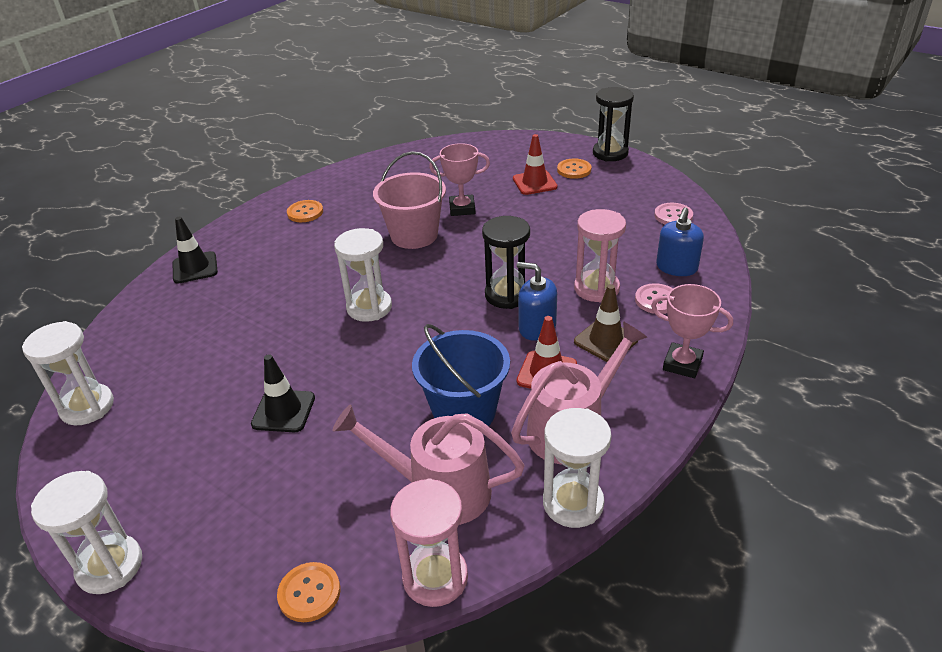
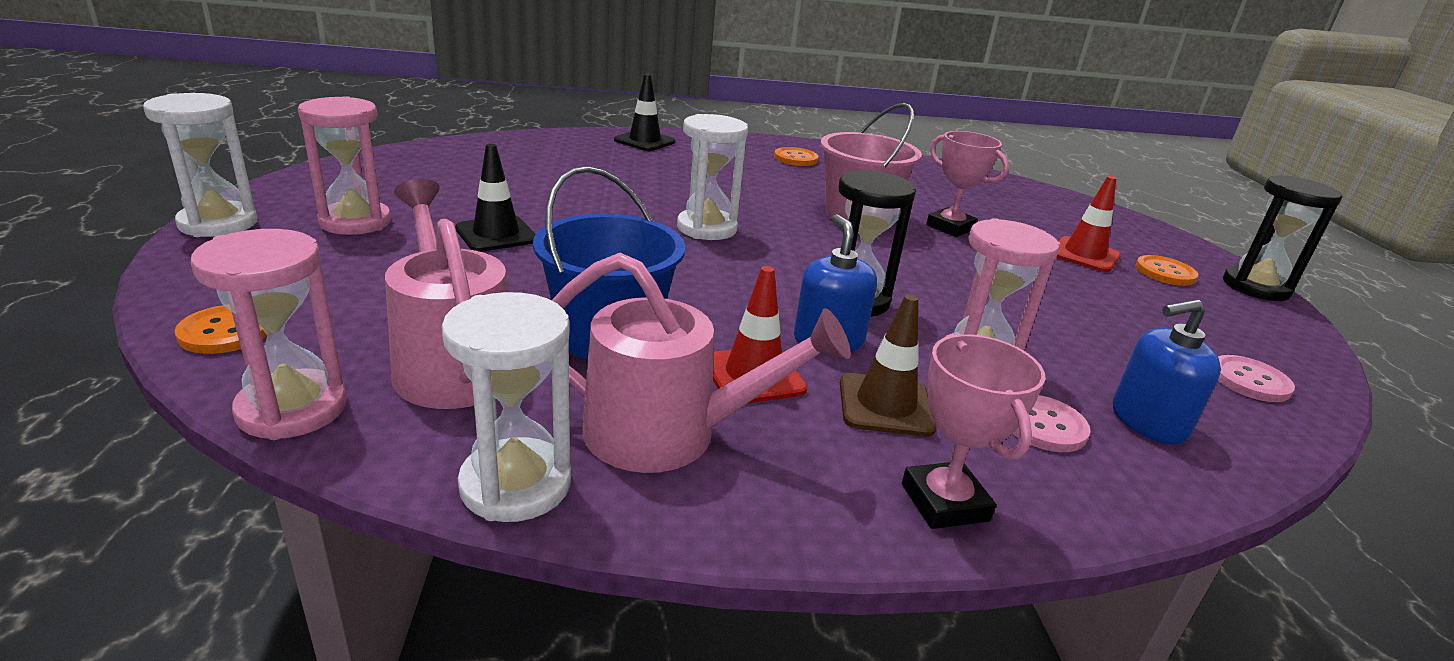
camera: 45 degrees right, 10 degrees down
white hourglass [22,321,114,425] -> none
none -> pink hourglass [298,96,391,235]

